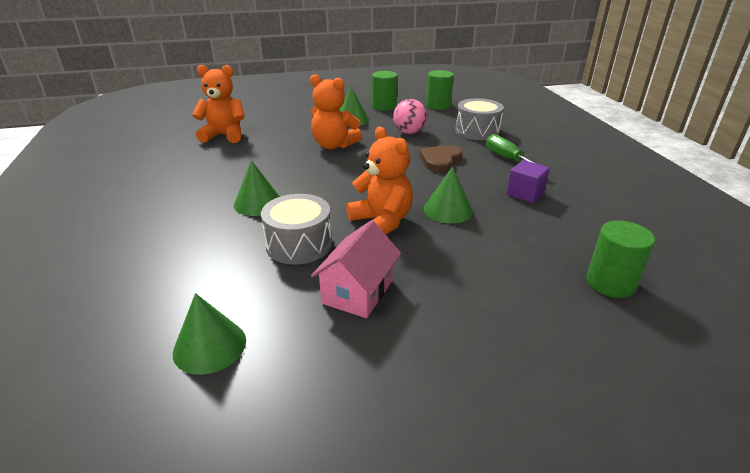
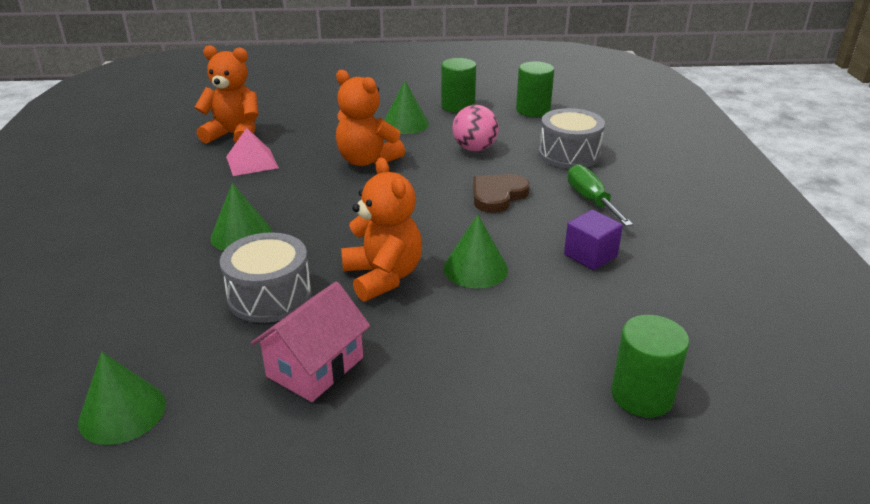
camera: 10 degrees right, 0 degrees up
none -> pink pyramid [226,128,279,176]

